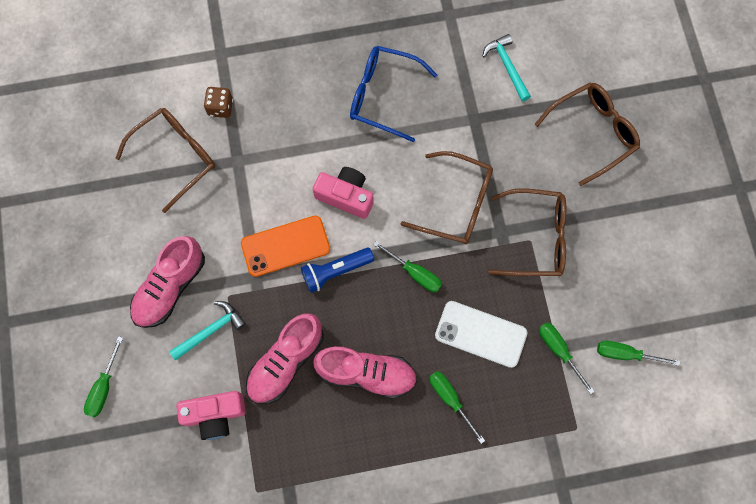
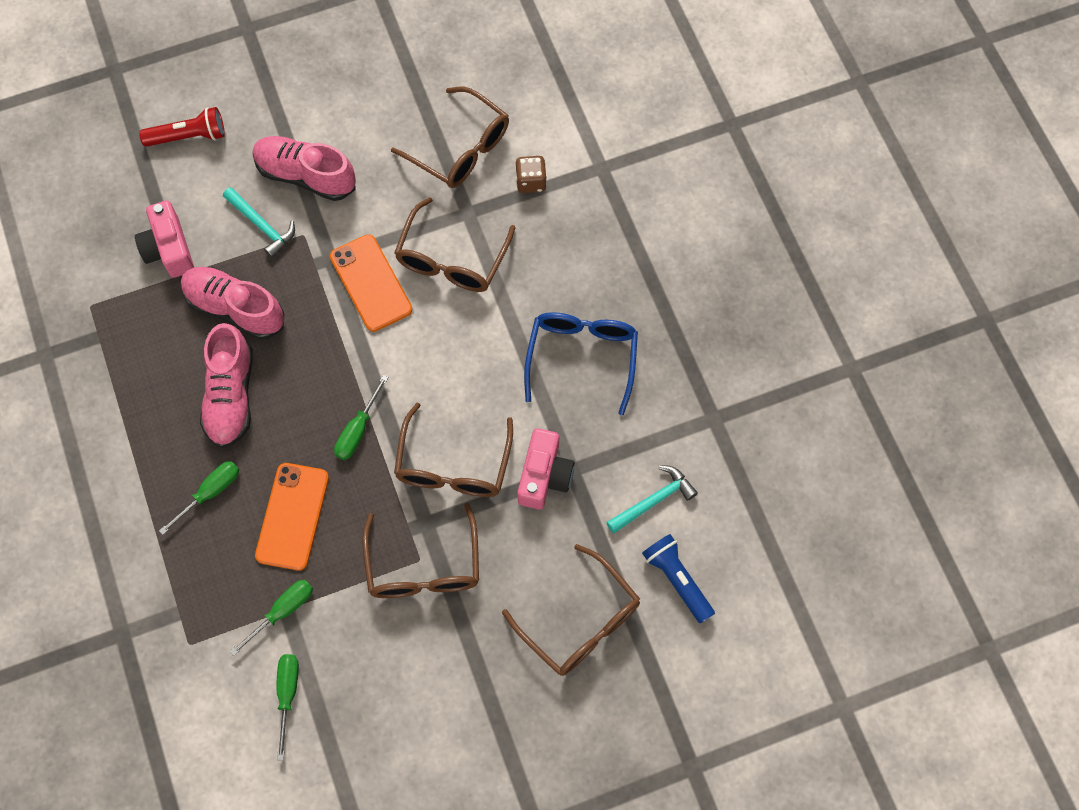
camera: 80 degrees right, 5 degrees down
green screwdriver [84,336,123,417] -> red flashlight [139,107,225,147]
blue flashlight [301,248,374,293] -> blue flashlight moved to [642,534,715,624]
pink camera [313,167,373,219] -> pink camera moved to [517,428,574,510]
white phone [435,301,528,368] -> orange phone [255,463,329,571]
none -> brown glasses [394,197,515,292]

